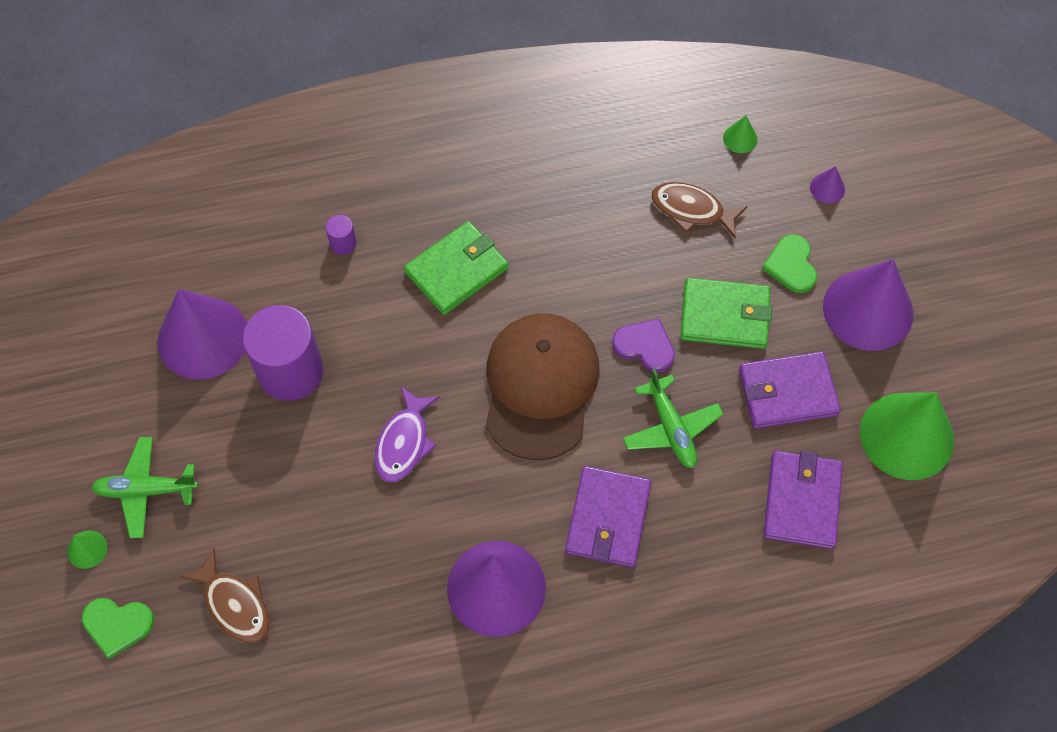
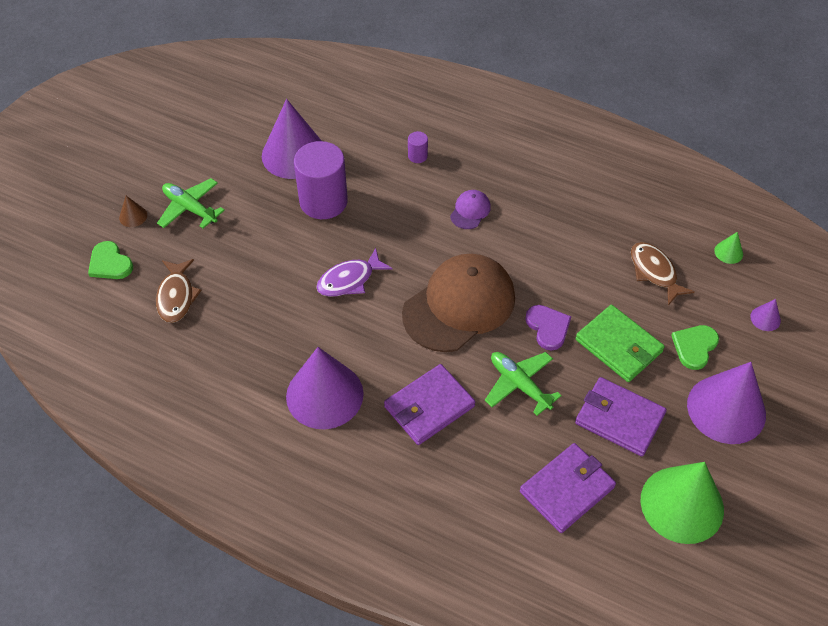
camera: 40 degrees right, 10 degrees down
green cone [67,531,107,569] -> brown cone [119,196,147,227]
green wallet [404,221,508,315] -> purple cap [450,190,491,229]
green plane [623,368,723,468] -> green plane turned 120 degrees clockwise [485,352,562,416]

